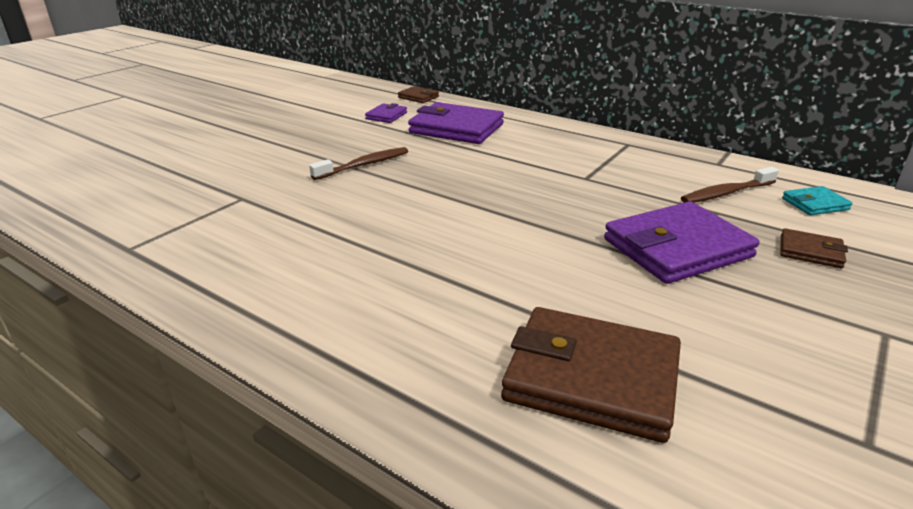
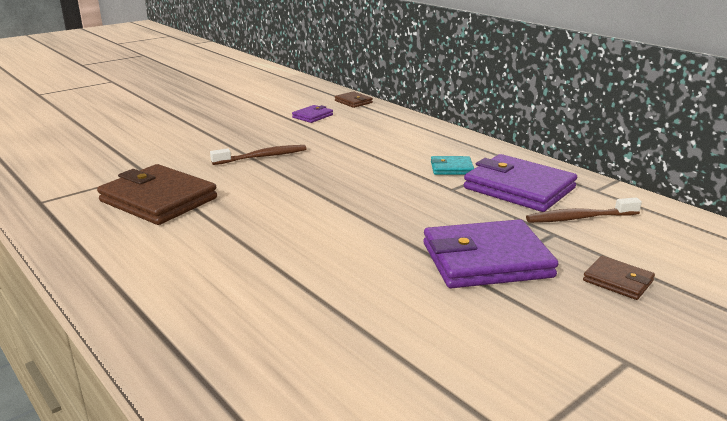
camera: 15 degrees right, 5 degrees down
purple wallet [408,102,504,144] -> purple wallet moved to [464,154,577,212]
brown wallet [501,307,681,443] -> brown wallet moved to [97,164,217,225]
turquoise wallet [782,186,853,215] -> turquoise wallet moved to [431,156,474,175]

